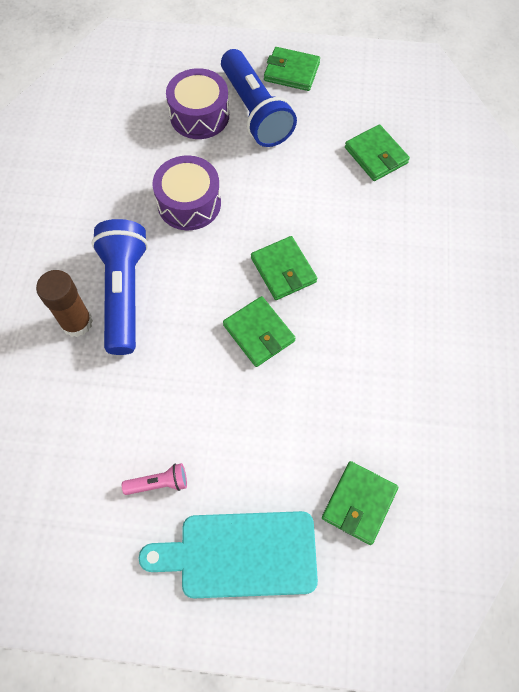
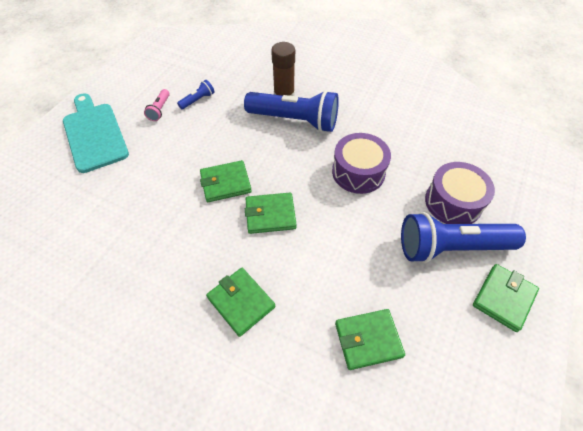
camera: 110 degrees right, 10 degrees down
turquoise cutting board [139,511,318,598] -> turquoise cutting board turned 45 degrees counterclockwise [63,93,129,173]
green wallet [322,461,398,545] -> green wallet moved to [206,268,275,337]
none -> blue flashlight [177,80,215,110]

